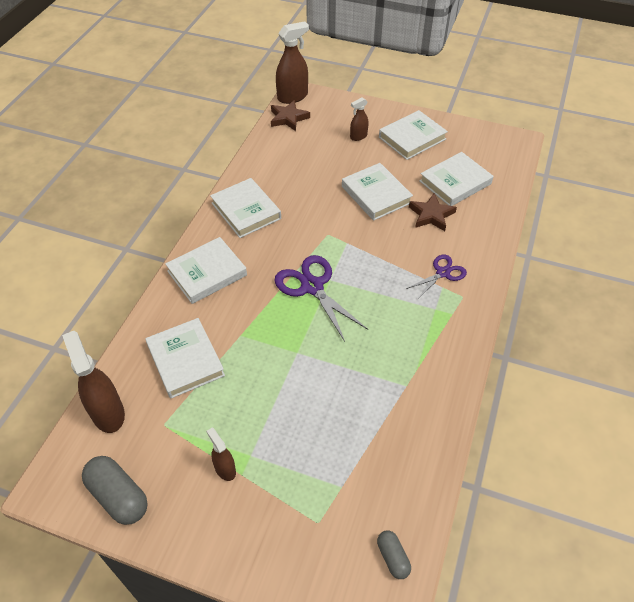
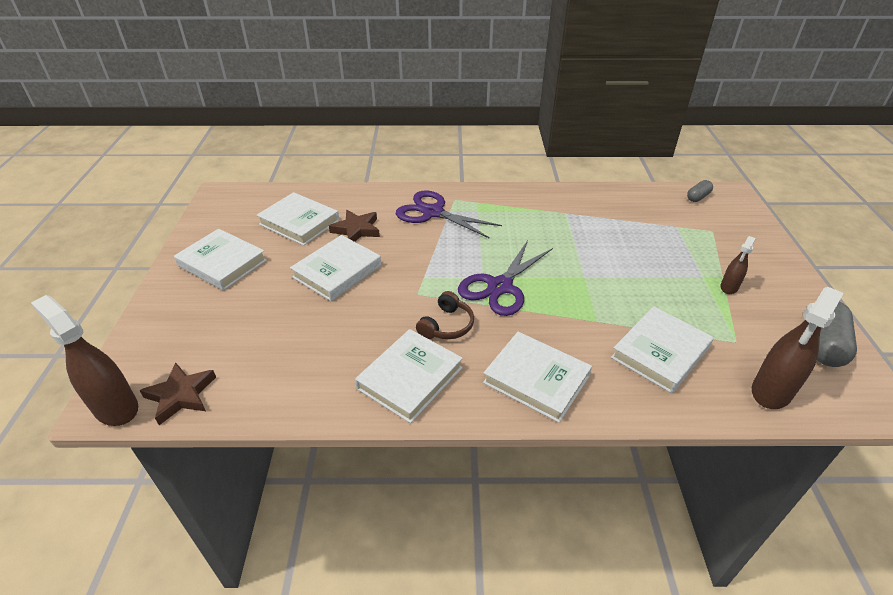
camera: 110 degrees left, 10 degrees down
brown spray bottle [350,97,369,141] -> none
purple scissors [406,255,467,300] -> purple scissors [396,190,502,239], size x1.65
none -> brown headphones [416,291,474,339]

